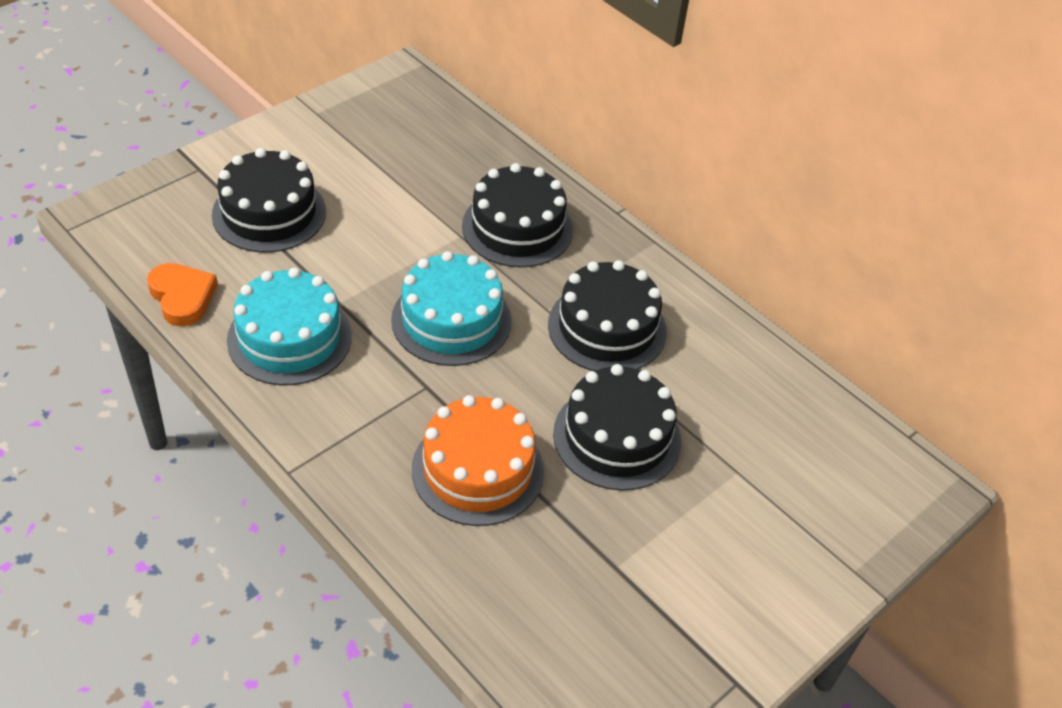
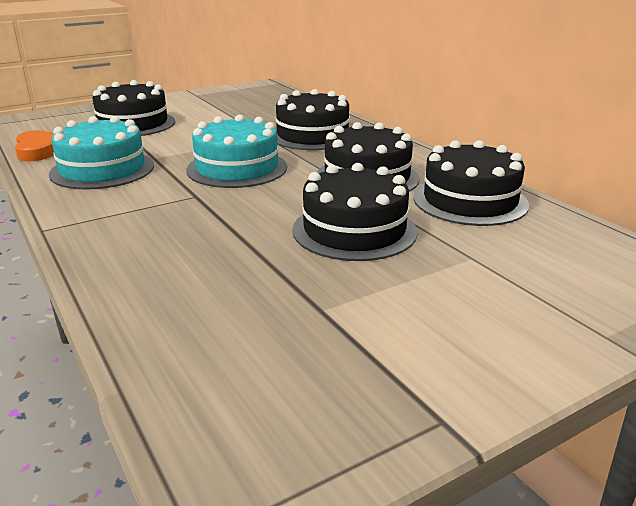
camera: 15 degrees right, 20 degrees down
orange cake [412,395,544,526] -> none
none -> black cake [413,140,529,226]

